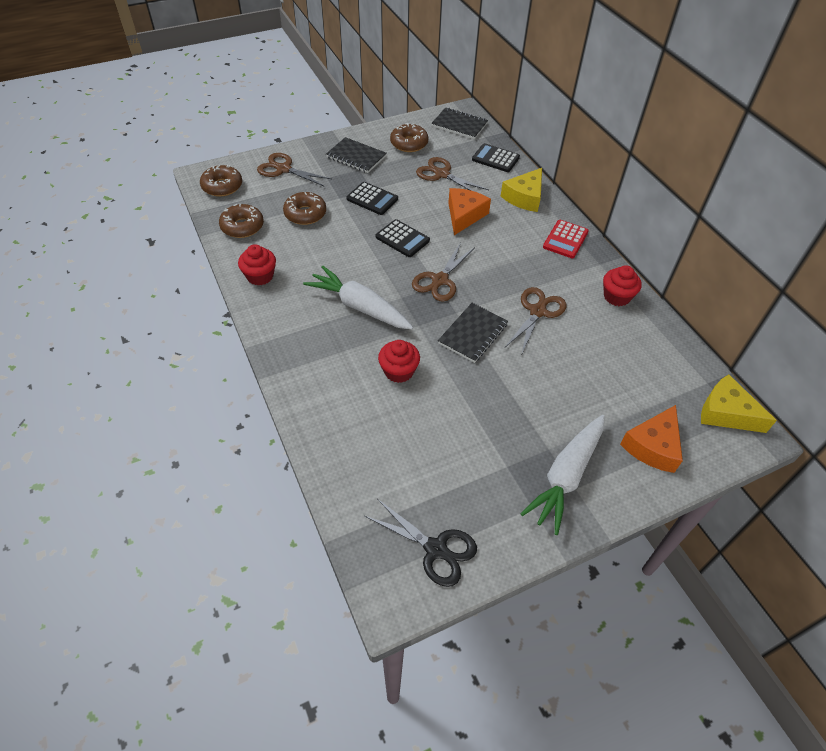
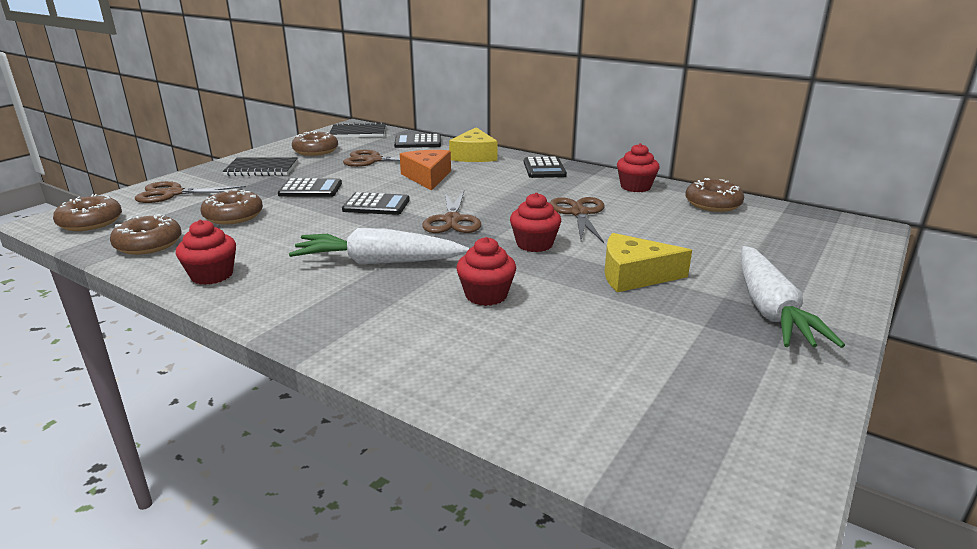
camera: 30 degrees left, 25 degrees down
black scissors [365,499,477,587] -> none
black notebook [438,303,508,363] -> red cupcake [510,193,561,252]
red calculator [543,220,589,258] -> black calculator [524,156,567,178]
orange cheese [620,405,683,473] -> none
yellow cheese [701,374,777,433] -> yellow cheese moved to [604,233,692,292]
none -> brown donut [685,178,744,212]

